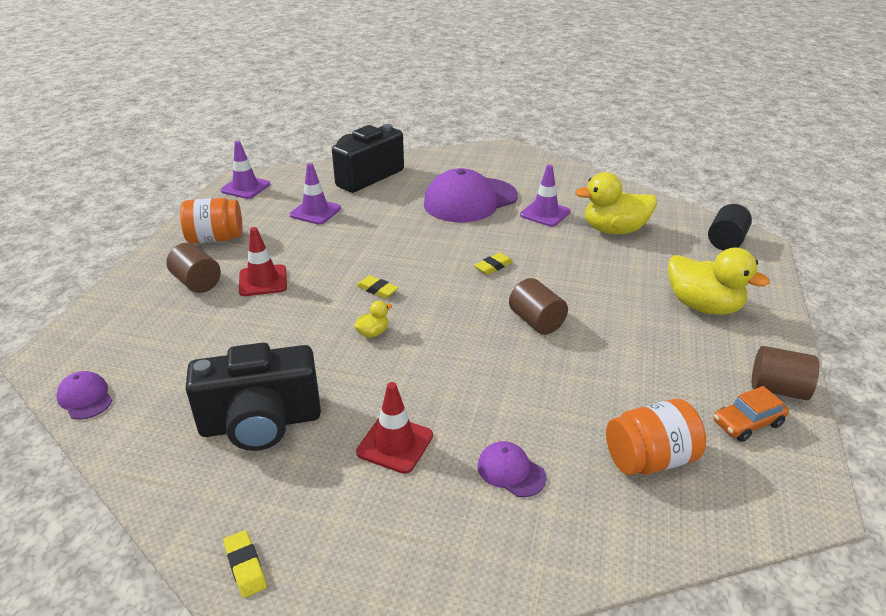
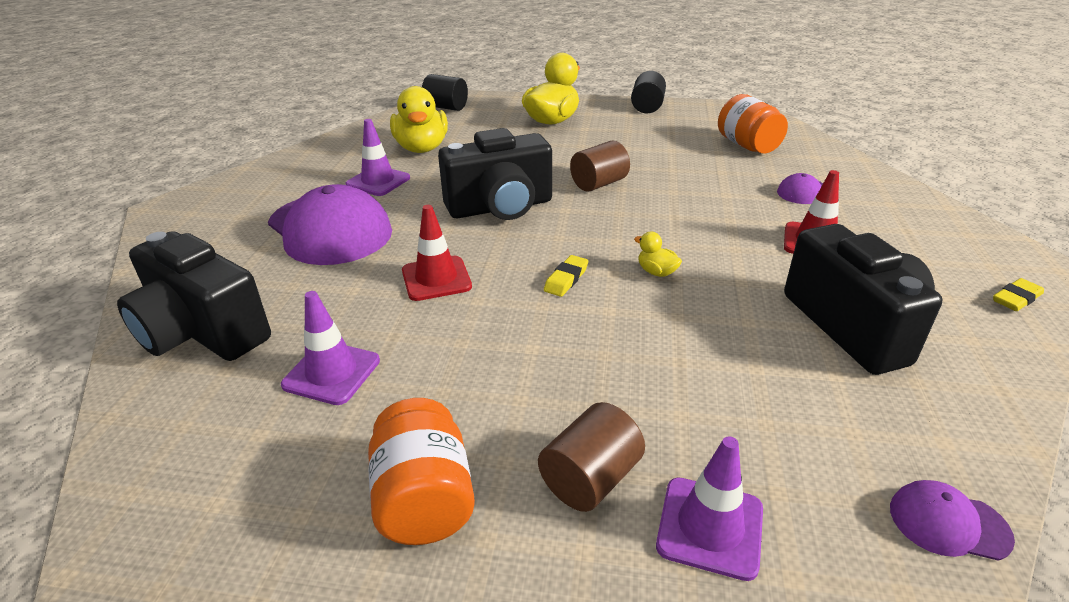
camera: 95 degrees left, 0 degrees up
purple cap [56,371,112,420] -> purple cap turned 60 degrees clockwise [890,480,1015,561]
purple traffic cone [221,141,270,199] -> purple traffic cone moved to [656,436,763,581]
red traffic cone [239,227,287,296] -> red traffic cone moved to [402,205,472,301]
yellow eraser [474,253,513,275] -> black camera [438,128,552,220]
orange car [714,386,789,442] -> none
brown cylinder [752,346,819,400] -> black cylinder [631,71,666,114]

